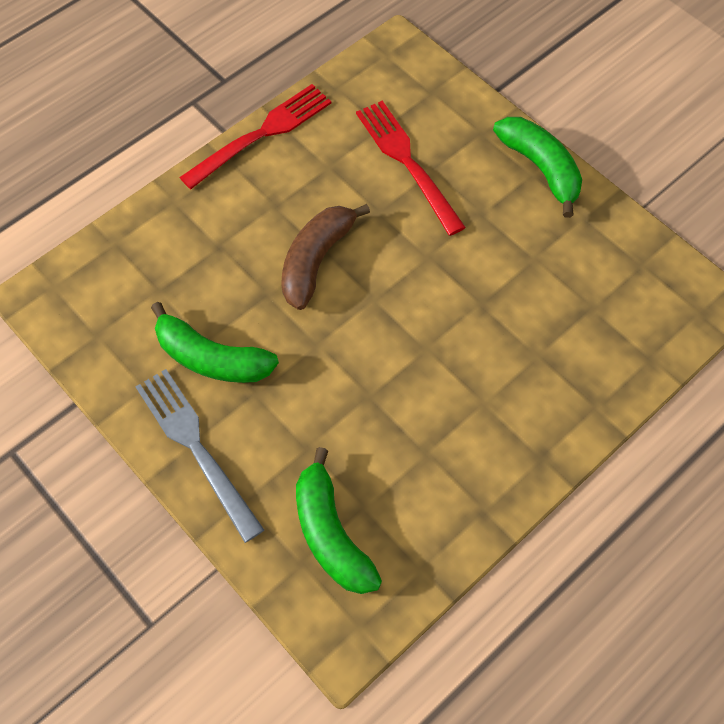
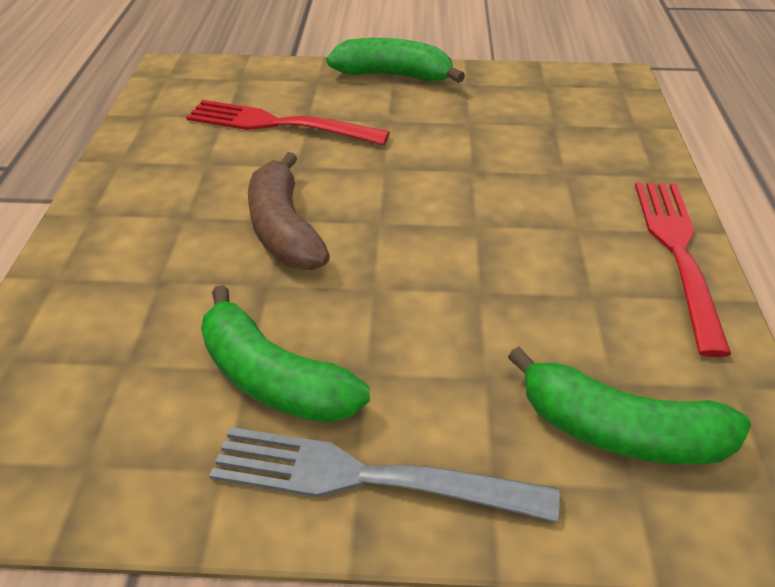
camera: 45 degrees left, 20 degrees down
green banana [151,302,279,383] -> green banana turned 60 degrees clockwise [201,285,370,423]
red fork [179,84,332,189] -> red fork moved to [635,182,731,357]

